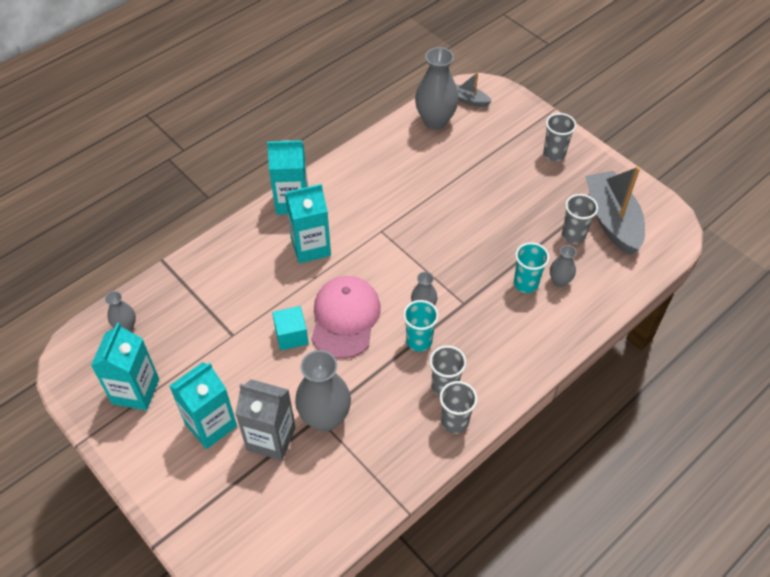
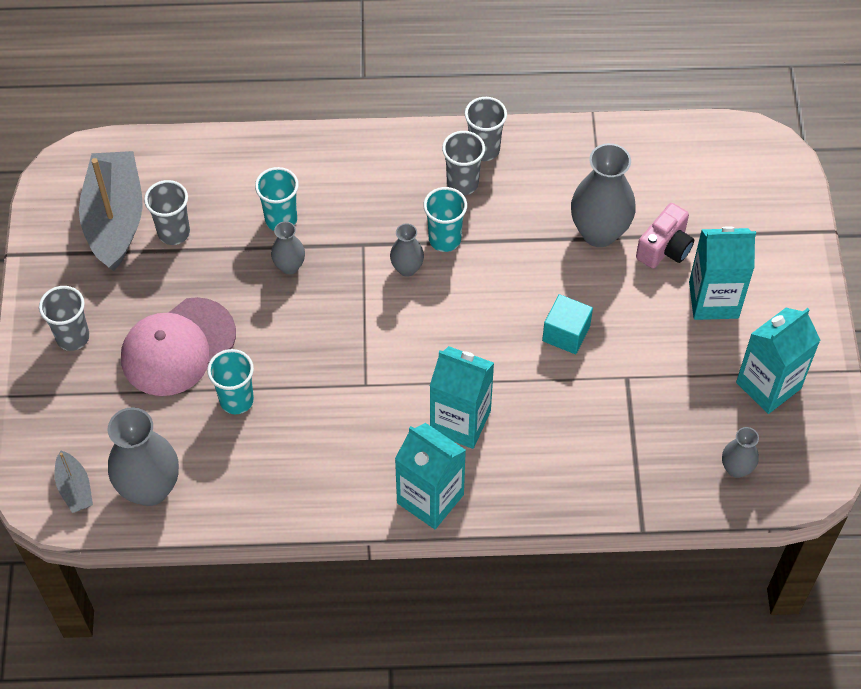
camera: 140 degrees left, 5 degrees up
grey carton [235,379,296,461] -> pink camera [636,203,694,268]
pink cap [312,276,381,359] -> pink cap moved to [121,297,236,396]
grey vase [550,245,576,287] -> grey vase moved to [271,221,305,274]
grey boat [585,166,645,255] -> grey boat turned 150 degrees clockwise [79,151,143,271]
none -> turquoise cup [207,349,254,414]

